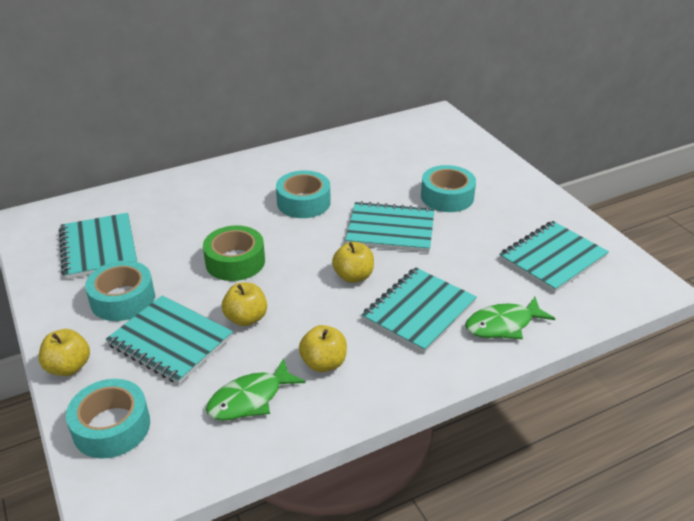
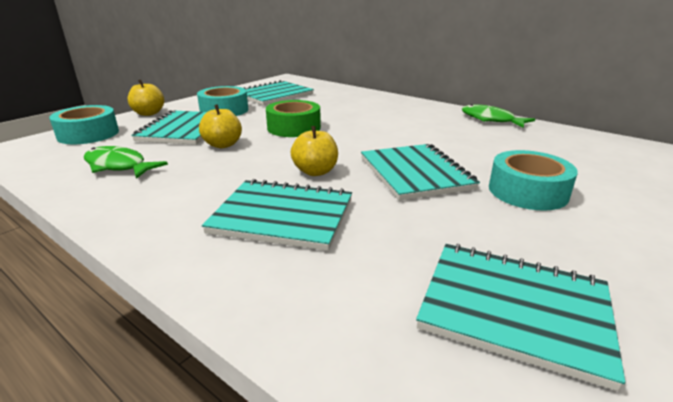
camera: 65 degrees right, 10 degrees down
turquoise tape [276,170,331,218] -> none
yellow apple [299,325,347,372] -> none
green fish [465,297,555,339] -> green fish moved to [462,104,535,128]

